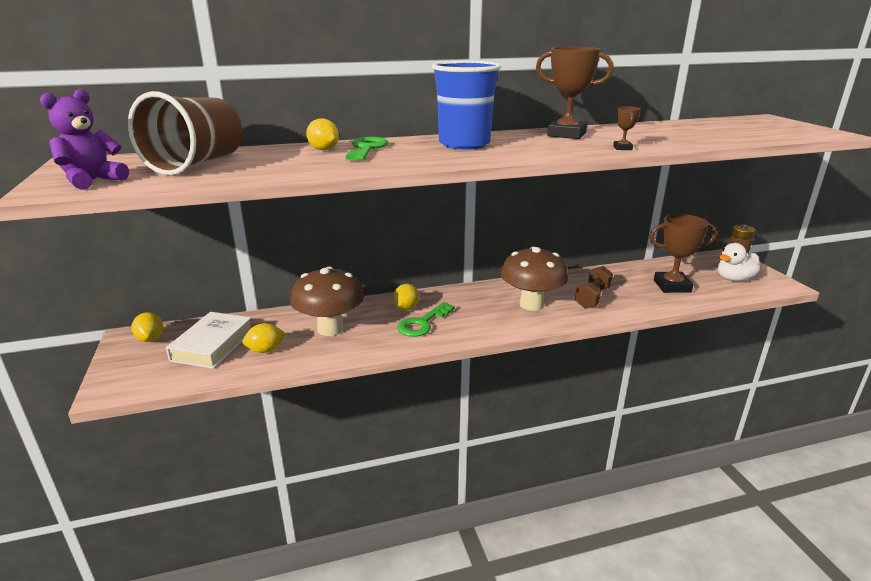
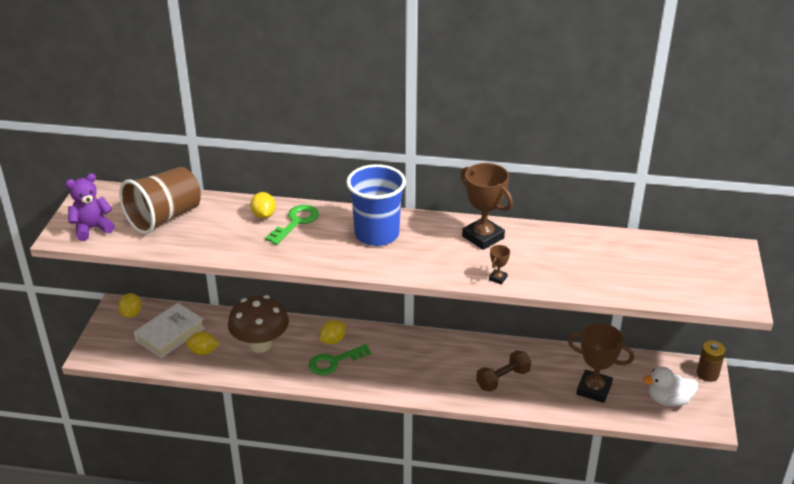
camera: 25 degrees right, 10 degrees up
brown mushroom [501,247,569,311] -> none

